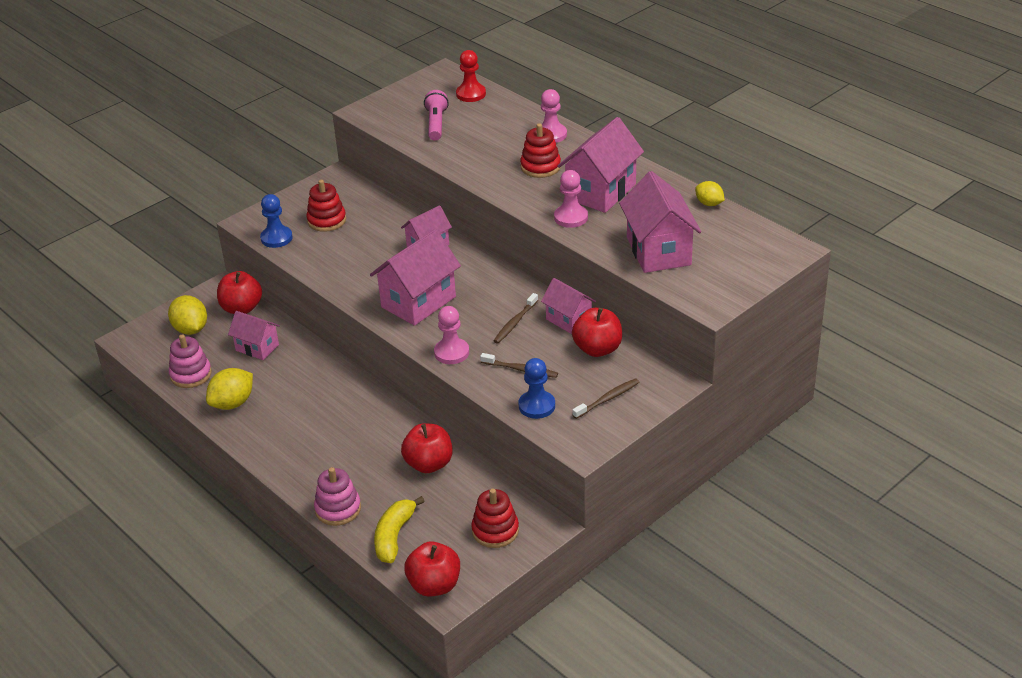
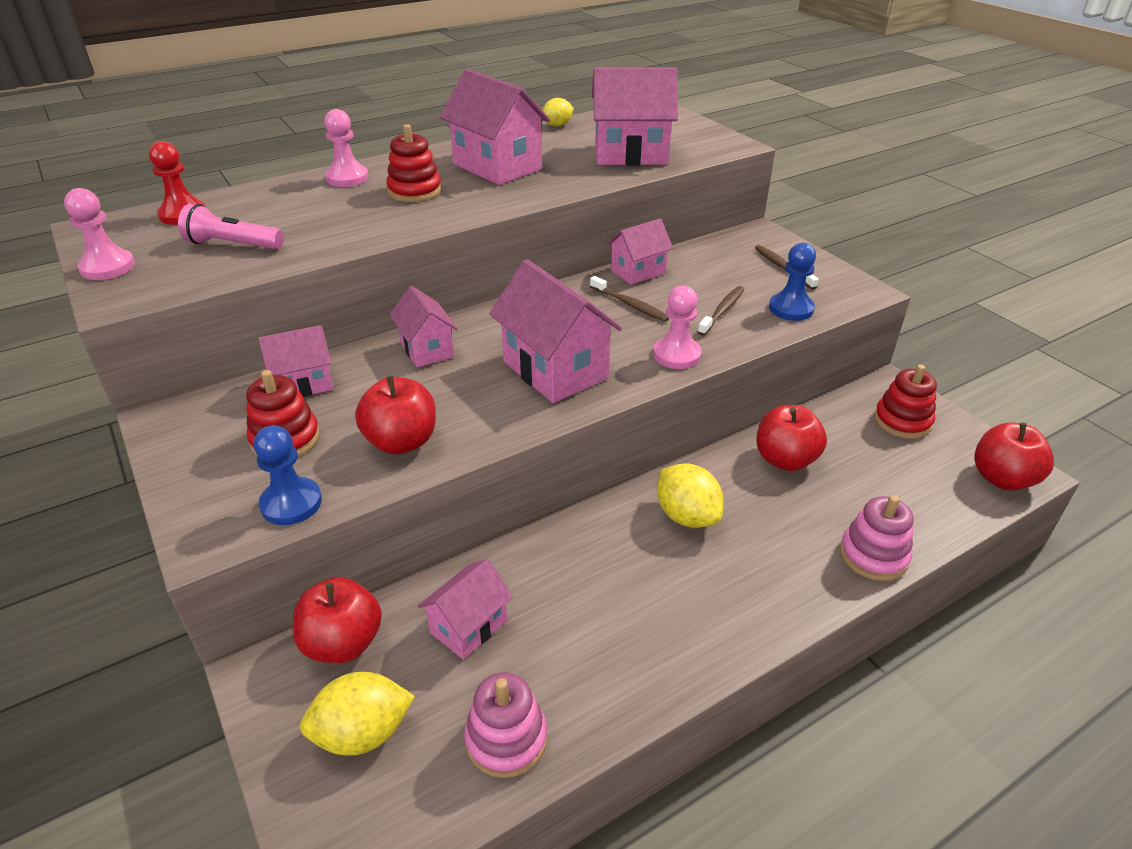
camera: 80 degrees left, 0 degrees up
yellow lemon [206,368,253,410] -> yellow lemon moved to [657,463,724,528]
yellow banana [374,496,425,563] -> none
pink pawn [554,170,588,228] -> pink pawn moved to [64,188,135,280]
red apple [572,308,622,357] -> red apple moved to [355,376,436,454]
none -> pink house [258,325,334,397]

